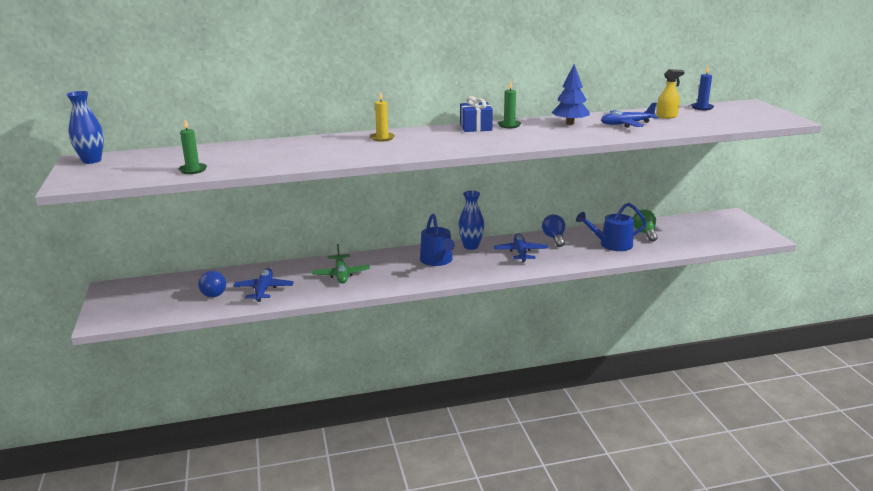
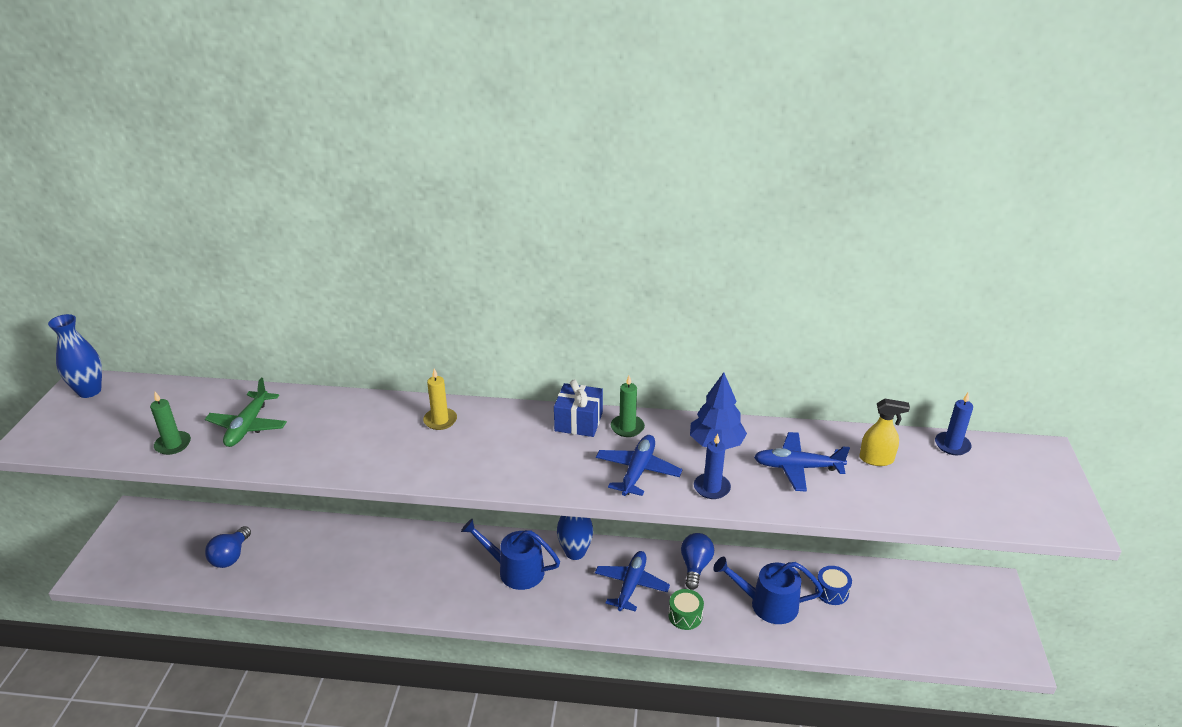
camera: 20 degrees right, 10 degrees up
blue plane [233,268,294,302] -> blue plane moved to [596,435,683,496]
green plane [312,244,370,284] -> green plane moved to [205,378,287,447]
blue watering can [420,213,455,266] -> blue watering can turned 105 degrees clockwise [461,519,560,590]
green light bulb [633,209,658,242] -> blue drum [815,566,852,605]
none -> green drum [668,589,704,630]
none -> blue candle [694,433,731,499]

